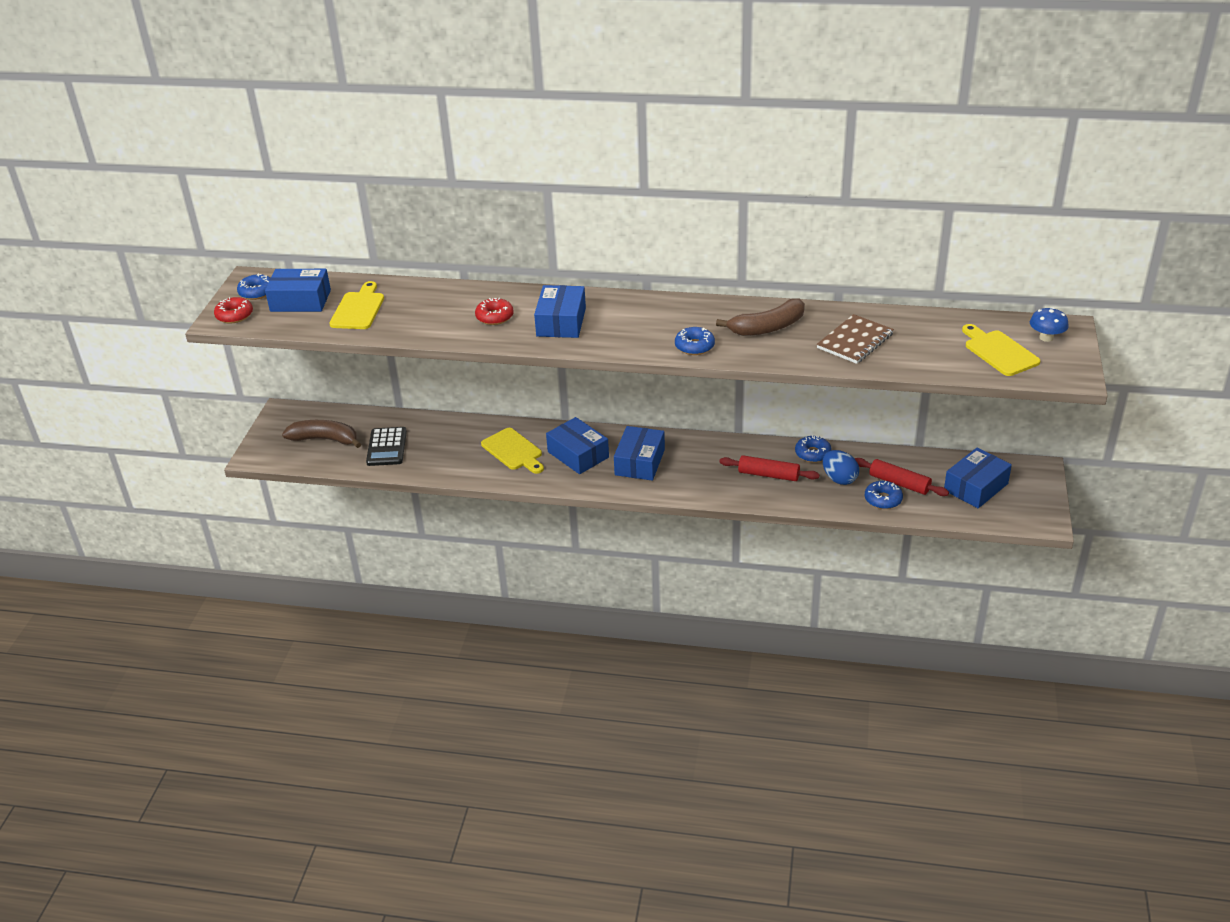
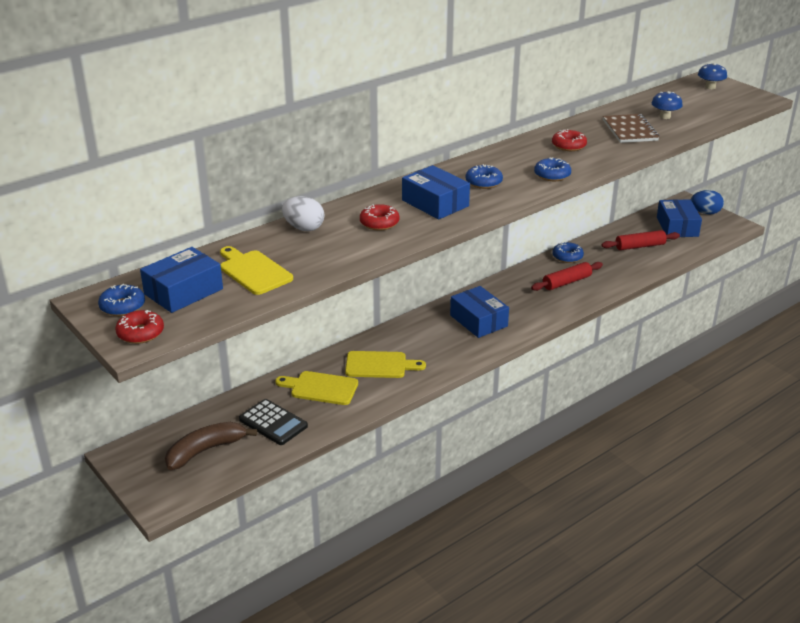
camera: 50 degrees left, 5 degrees down
blue box [546,417,609,474] -> none
brown banana [716,299,805,336] -> red donut [552,129,587,151]
blue egg [823,450,859,485] -> blue egg moved to [691,190,724,215]
blue donut [865,481,903,509] -> blue donut moved to [466,164,503,189]
yellow cutting board [962,324,1040,376] -> yellow cutting board moved to [275,371,358,405]
none -> white egg [282,196,324,231]
none -> blue mushroom [651,91,683,119]

